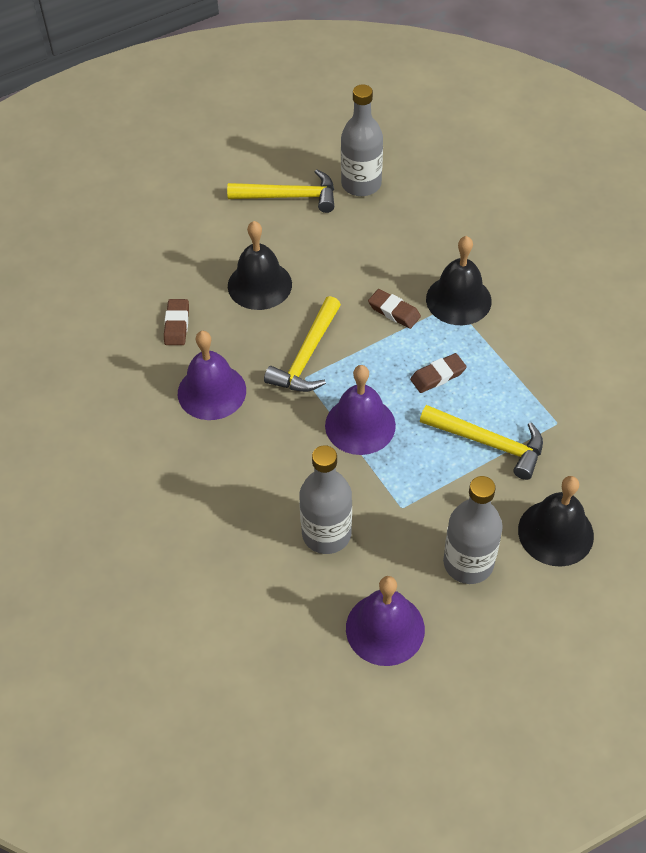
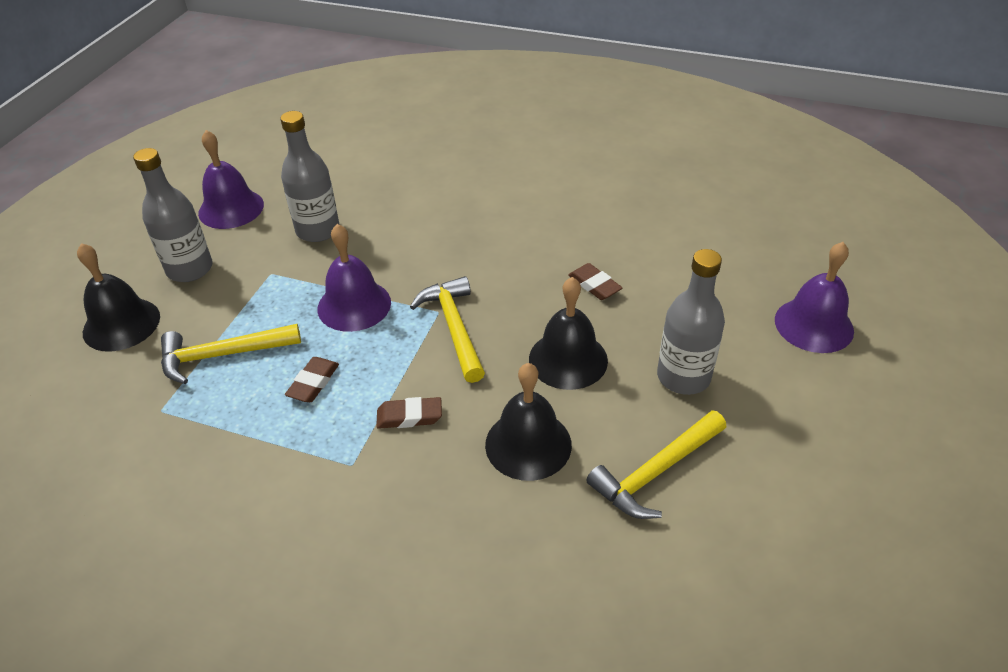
camera: 140 degrees right, 10 degrees down
purple bell [178,331,246,420] -> purple bell moved to [775,242,854,353]
grey bottle [341,84,383,196] -> grey bottle moved to [657,249,725,395]
black bell [426,236,492,325] -> black bell moved to [485,363,572,481]

